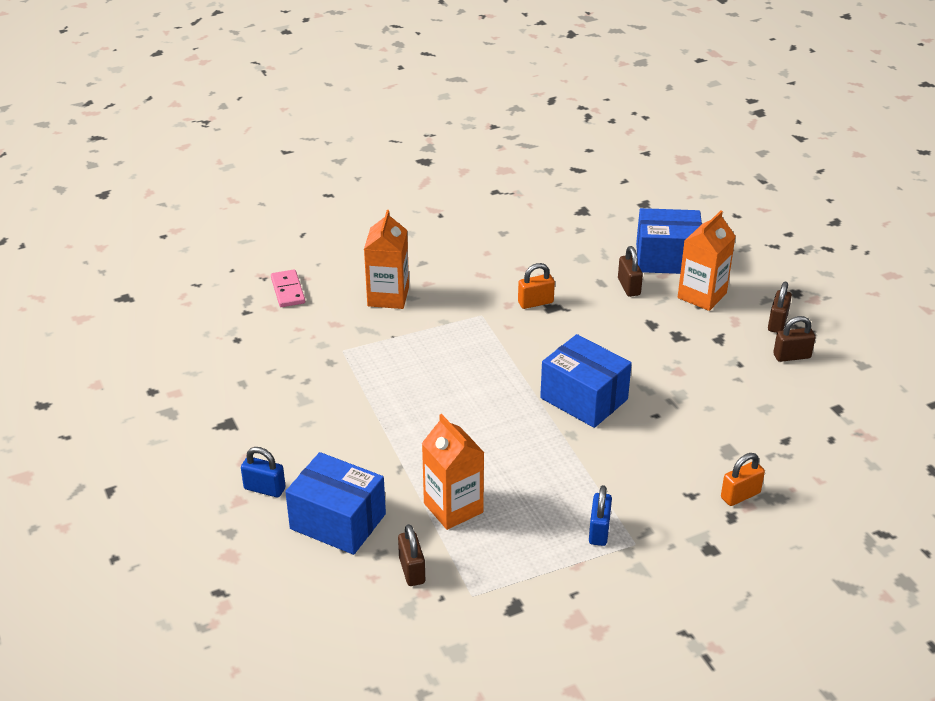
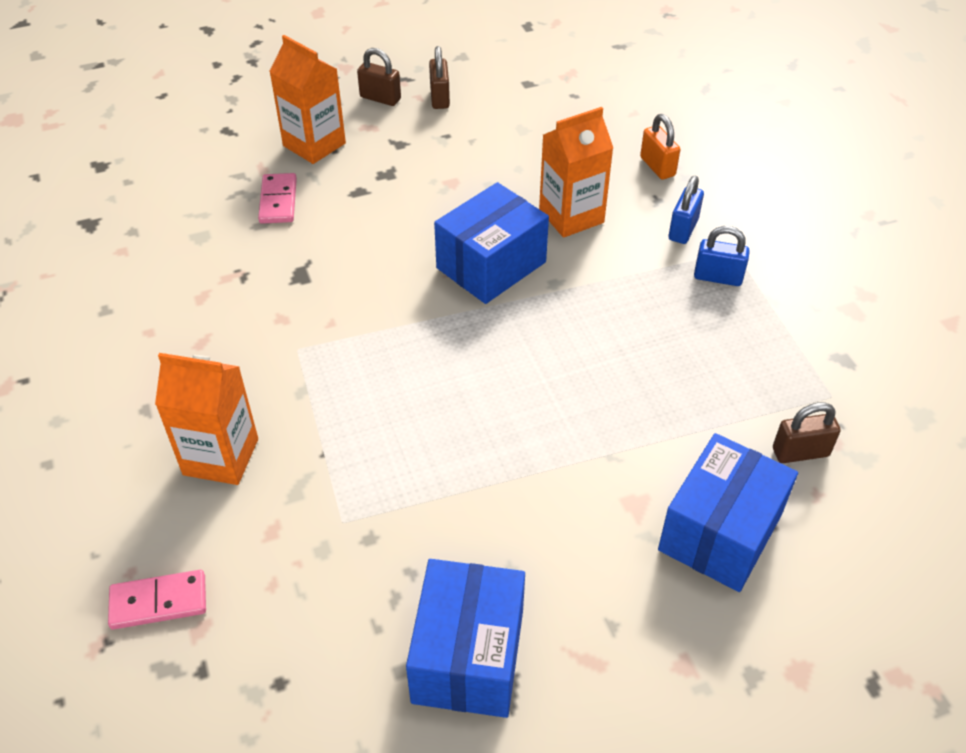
camera: 85 degrees left, 10 degrees up
blue padlock [241,447,286,498] -> blue padlock moved to [669,176,704,244]
orange carton [422,414,484,530] -> orange carton moved to [539,107,613,238]
orange padlock [518,263,555,309] -> none
brown padlock [618,246,643,297] -> pink domino [258,173,297,224]
blue box [636,208,702,274] -> blue box moved to [406,559,525,718]

